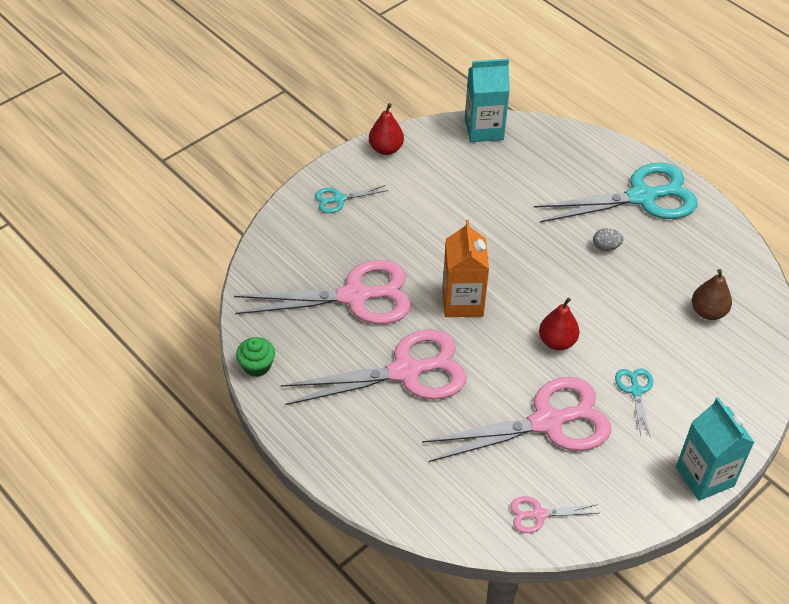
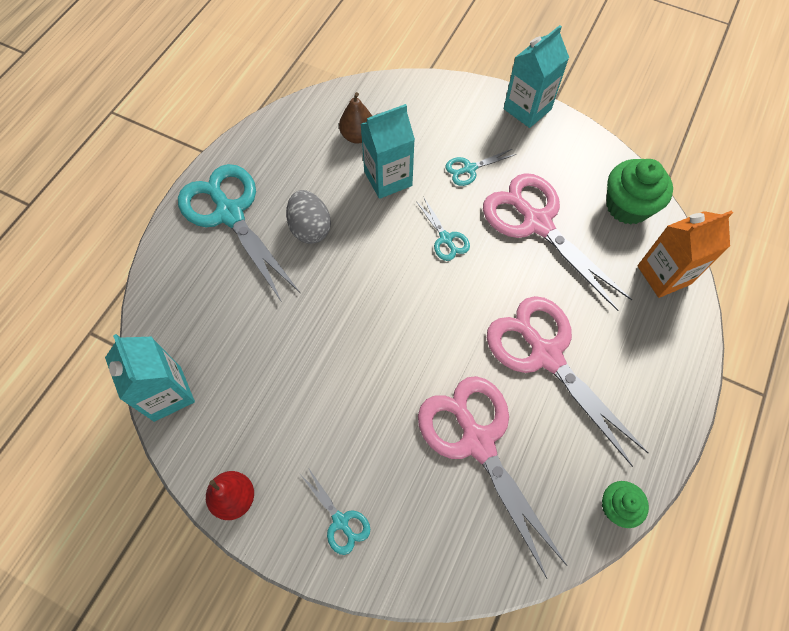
camera: 110 degrees left, 15 degrees up
orange carton [442,220,489,317] -> orange carton moved to [638,210,733,298]
pink scissors [510,496,598,533] -> green cupcake [606,159,673,225]
red pear [539,297,579,350] -> turquoise scissors [416,198,470,261]
grey egg [593,228,624,251] -> grey egg [286,190,331,244], size x1.79
none -> turquoise carton [361,104,415,199]

